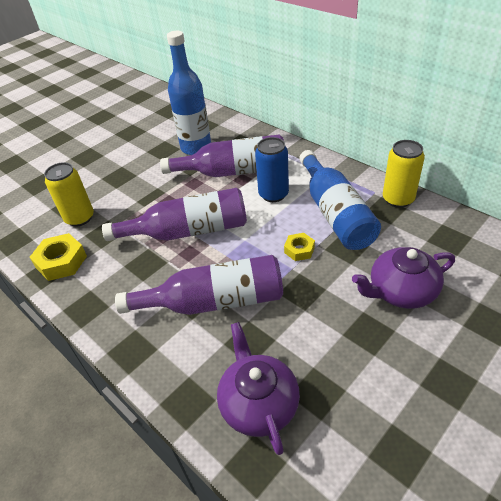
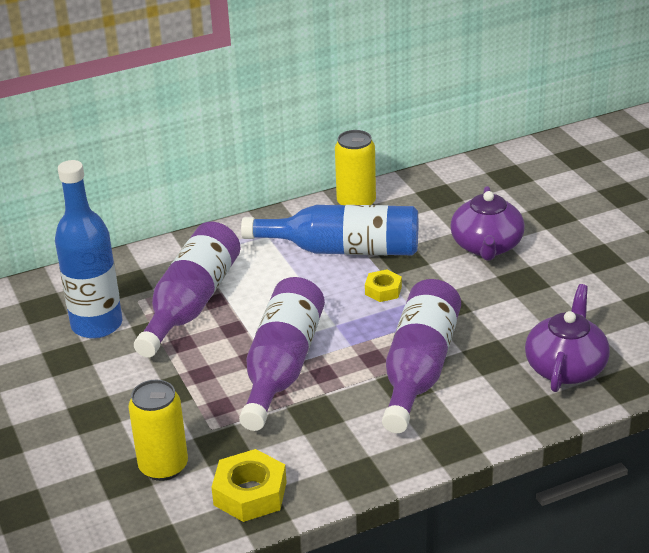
camera: 70 degrees left, 10 degrees down
purple teapot [217,322,300,455] -> purple teapot turned 105 degrees clockwise [525,284,610,392]
blue can [255,137,289,202] -> none

